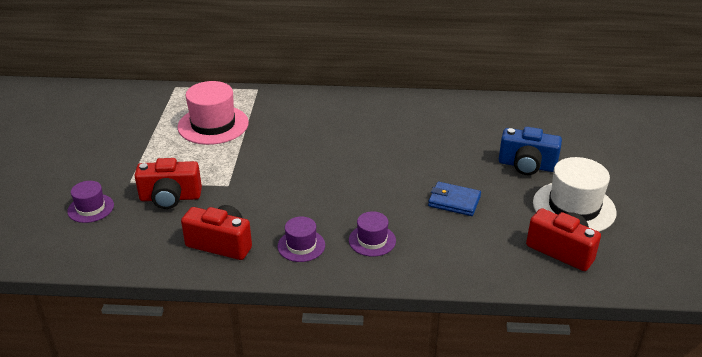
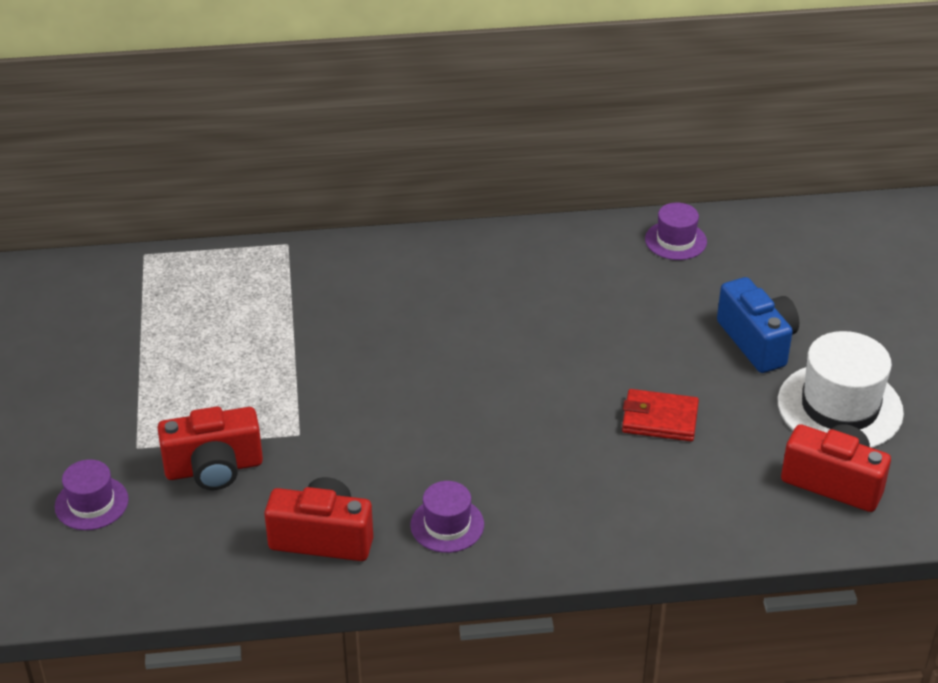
camera: 10 degrees left, 5 degrees up
pink hat [177,81,249,145] -> none
purple hat [349,211,396,257] -> purple hat moved to [645,203,707,260]
blue wallet [428,182,481,216] -> red wallet [622,389,699,441]
blue camera [499,127,562,175] -> blue camera turned 120 degrees counterclockwise [717,277,799,373]

